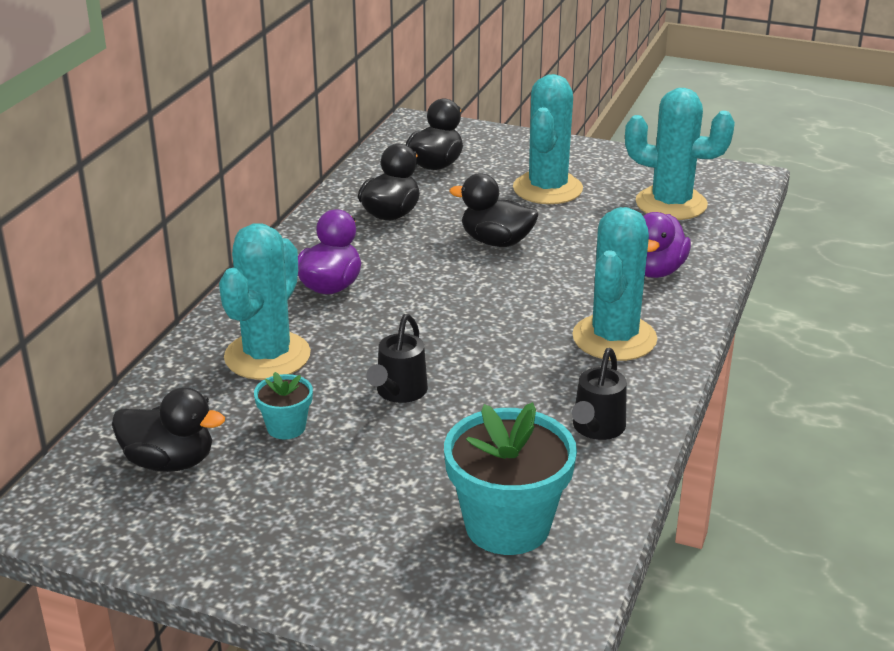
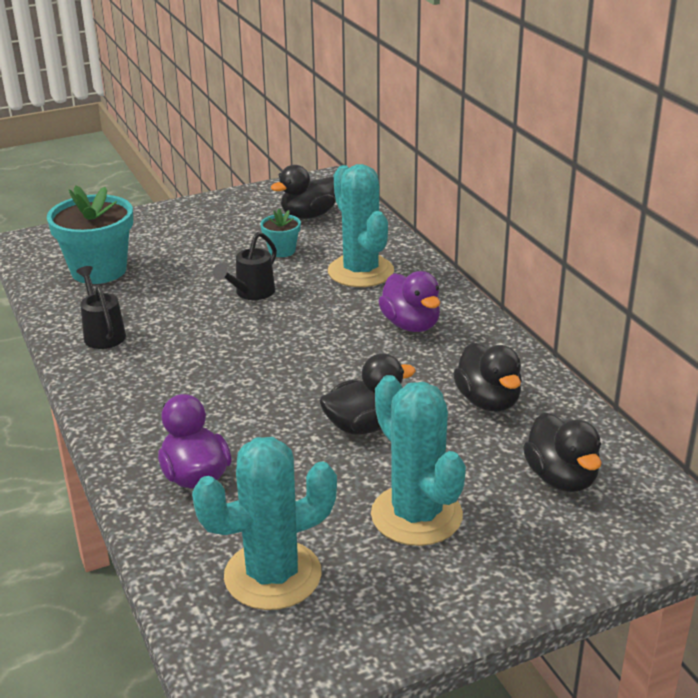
camera: 135 degrees right, 0 degrees up
black watering can [366,314,428,403] -> black watering can turned 120 degrees counterclockwise [213,232,277,300]
turquoise cactus [572,207,657,361] -> none

